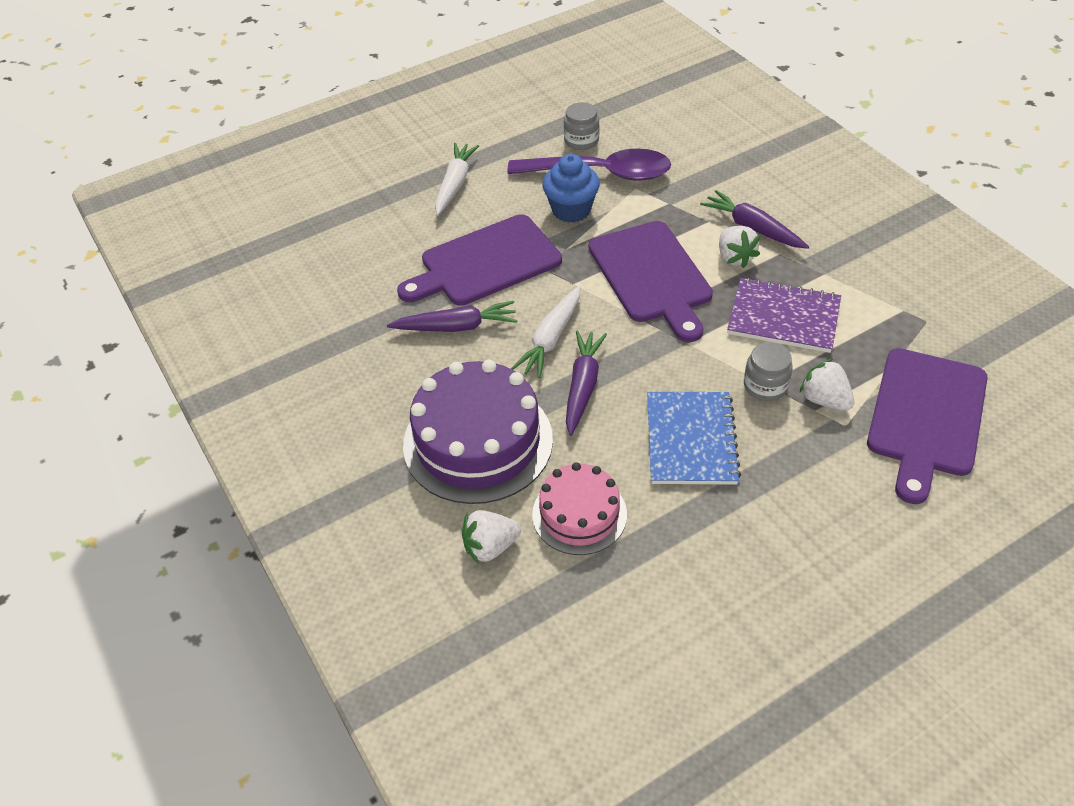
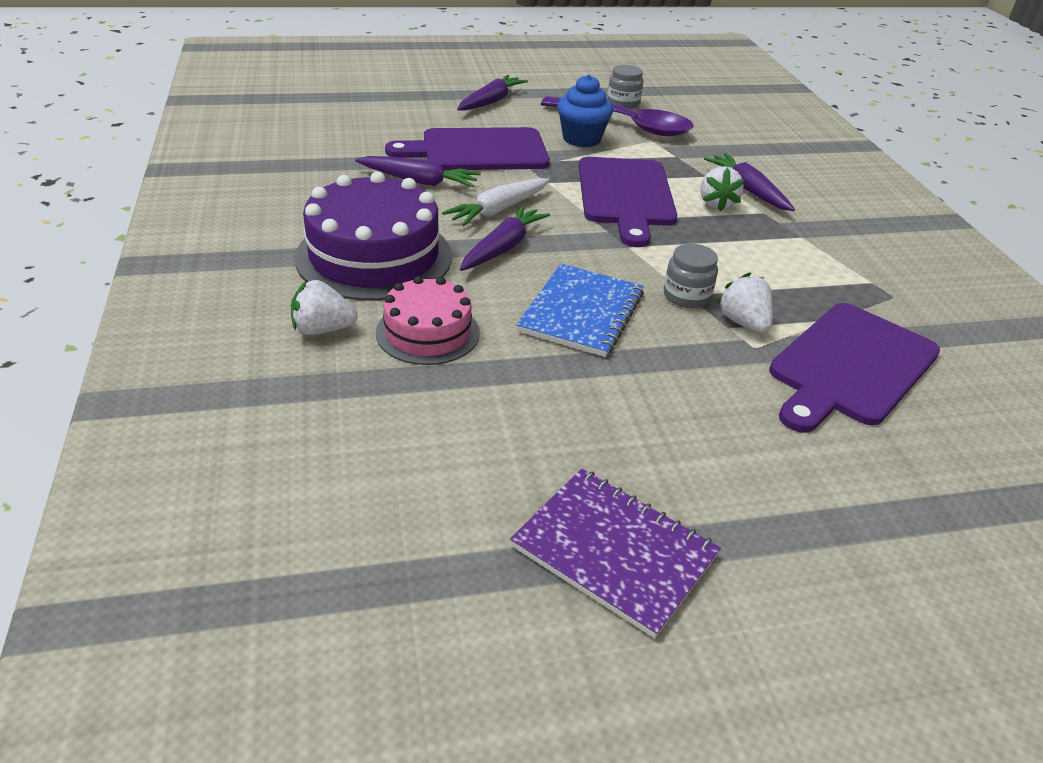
camera: 15 degrees right, 10 degrees down
white carrot [435,143,479,215] -> purple carrot [457,75,528,111]
purple notebook [727,277,841,353] -> purple notebook moved to [510,469,721,638]

